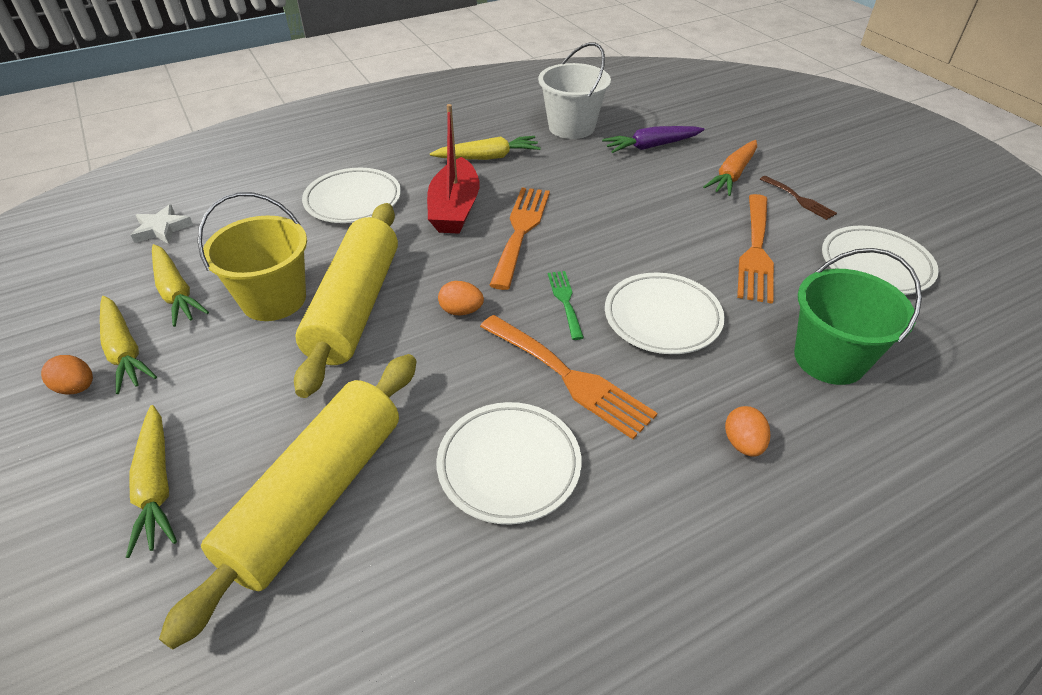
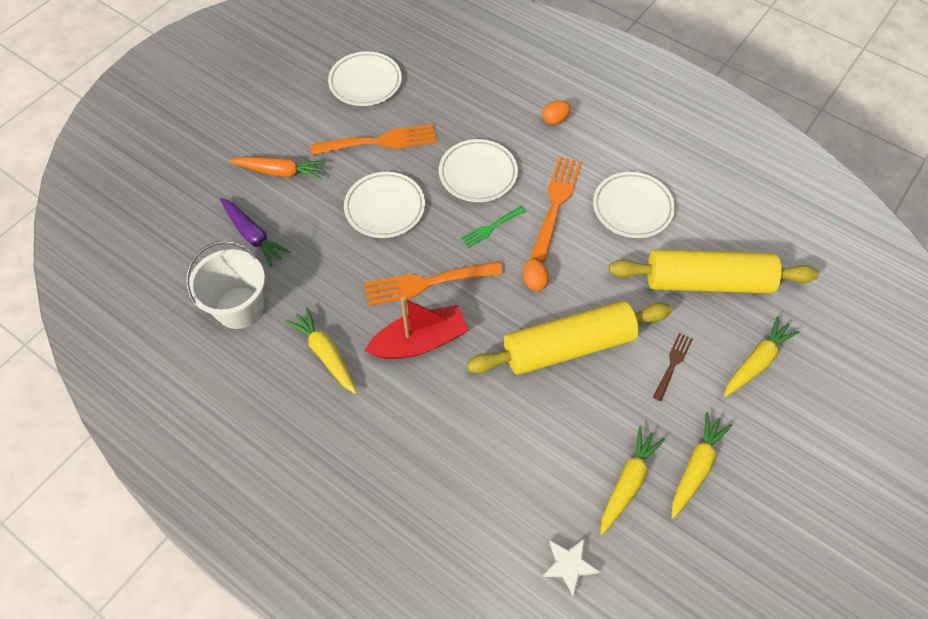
camera: 115 degrees left, 15 degrees up
orange egg [41,355,93,395] -> none
yellow bucket [197,192,307,321] -> none
white plate [302,168,401,223] -> white plate moved to [344,172,425,238]
brown fork [760,176,837,220] -> brown fork moved to [653,333,693,401]
green bucket [794,248,922,385] -> none

